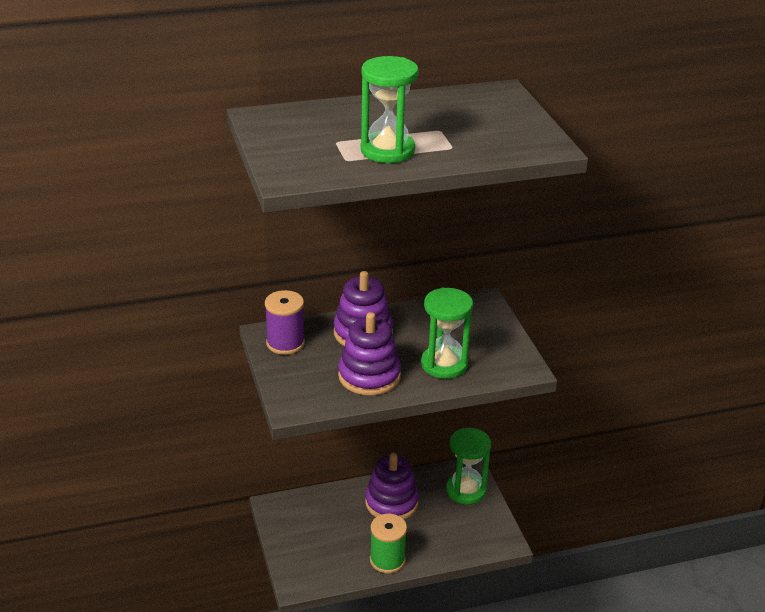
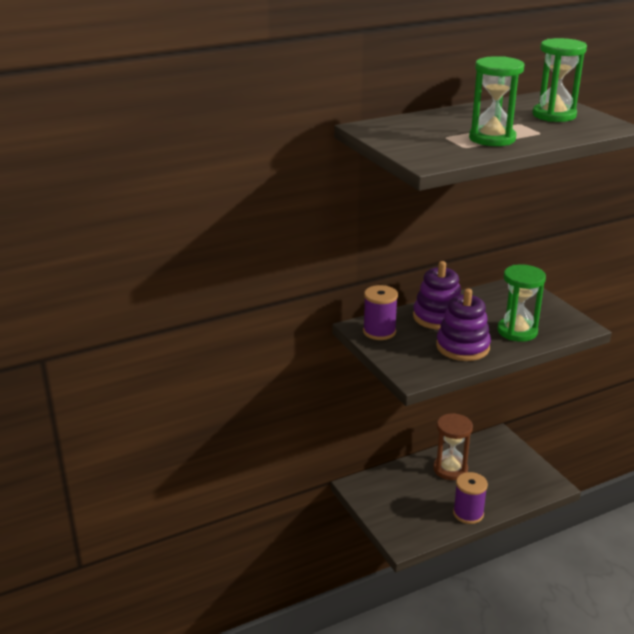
camera: 10 degrees left, 5 degrees down
purple stacking toy [365,453,419,520] -> brown hourglass [433,413,473,480]
green spool [370,514,407,573] -> purple spool [453,472,488,524]
green hourglass [446,428,491,504] -> green hourglass moved to [532,38,587,122]

